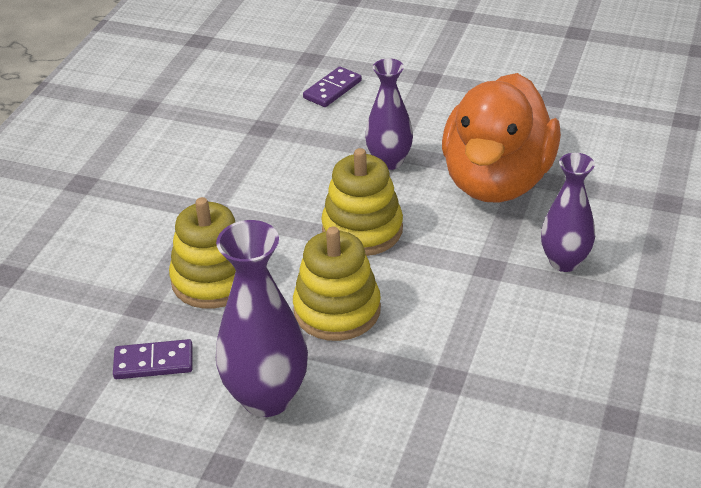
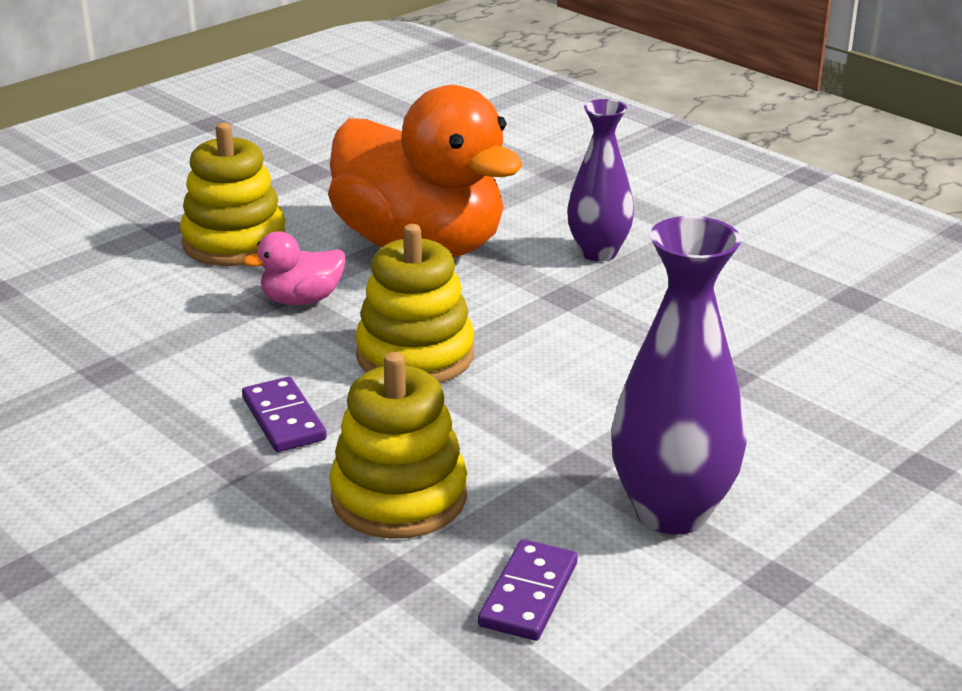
camera: 65 degrees left, 10 degrees down
yellow stacking toy [293,227,381,341] -> yellow stacking toy moved to [180,123,286,266]
purple domino [303,66,362,107] -> purple domino moved to [242,377,327,452]
purple vase [365,58,413,170] -> pink duck [243,231,346,305]

